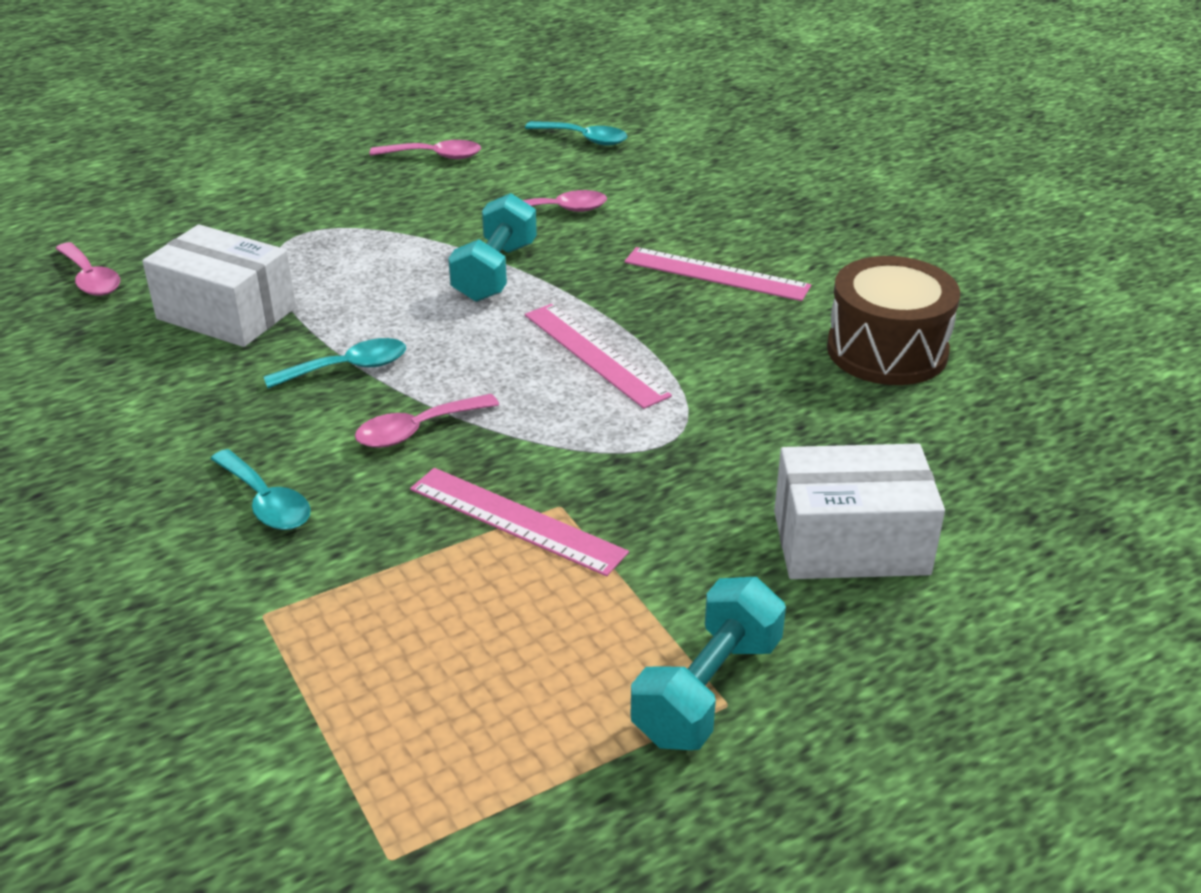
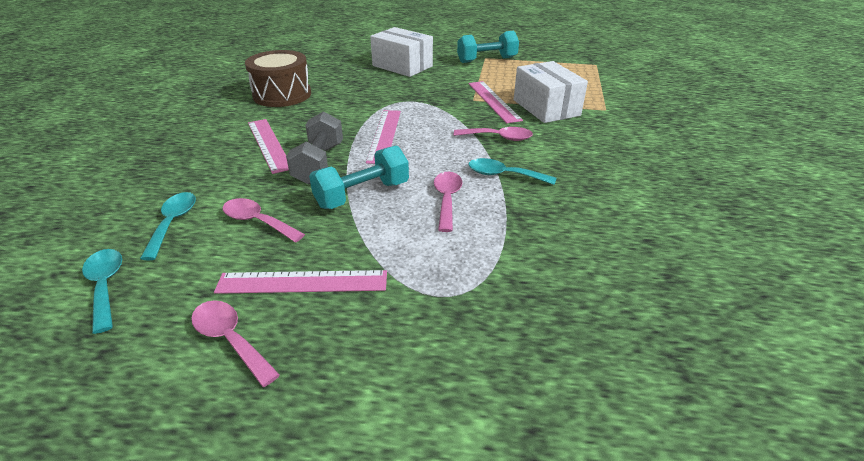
camera: 140 degrees left, 0 degrees up
pink spoon [55,242,120,296] -> pink spoon moved to [434,172,463,232]
white box [142,224,296,347] -> white box moved to [514,61,588,123]
turquoise spoon [210,449,311,530] -> turquoise spoon moved to [140,192,196,260]
none -> pink ruler [214,270,387,294]
none -> grey dumbbell [286,111,343,184]

